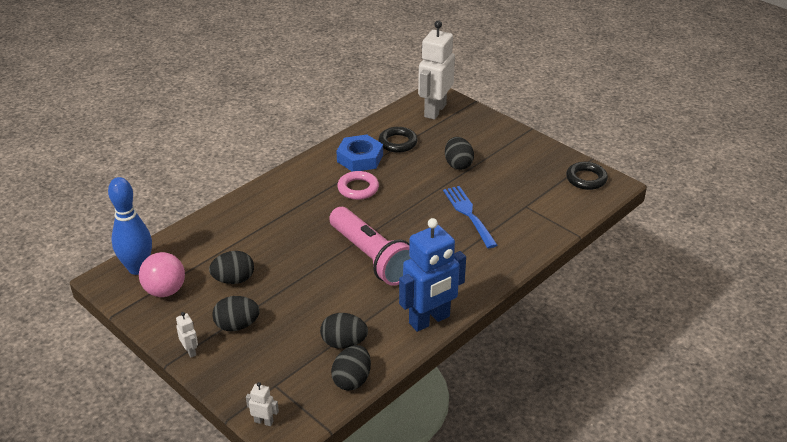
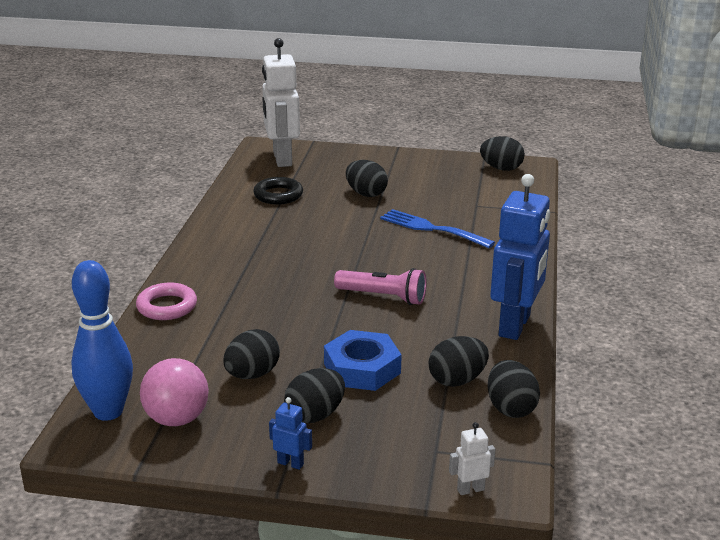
camera: 35 degrees left, 10 degrees down
white robot [176,312,198,358] -> blue robot [269,397,312,470]
pink flashlight [329,207,411,286] -> pink flashlight [334,268,427,305], size x0.62
blue nut [337,135,383,172] -> blue nut moved to [324,330,402,391]
pink ring [337,171,379,200] -> pink ring moved to [136,283,197,320]
black ring [566,162,608,190] -> black egg [480,136,525,171]

